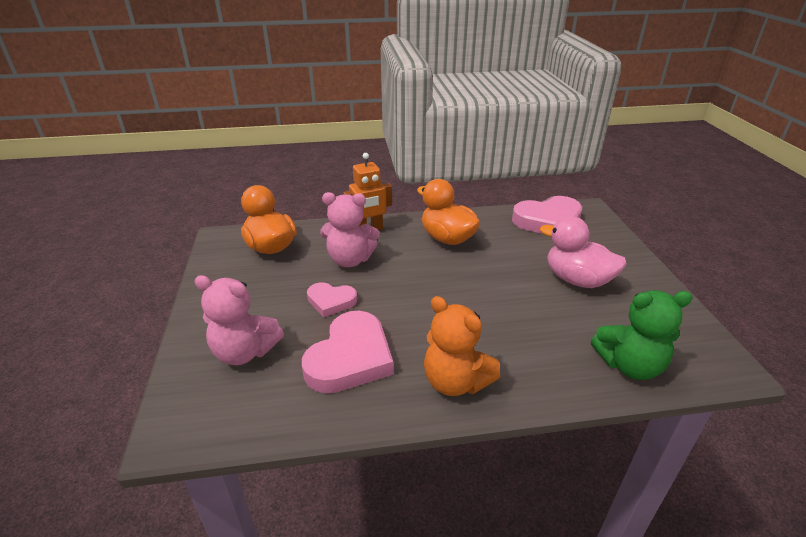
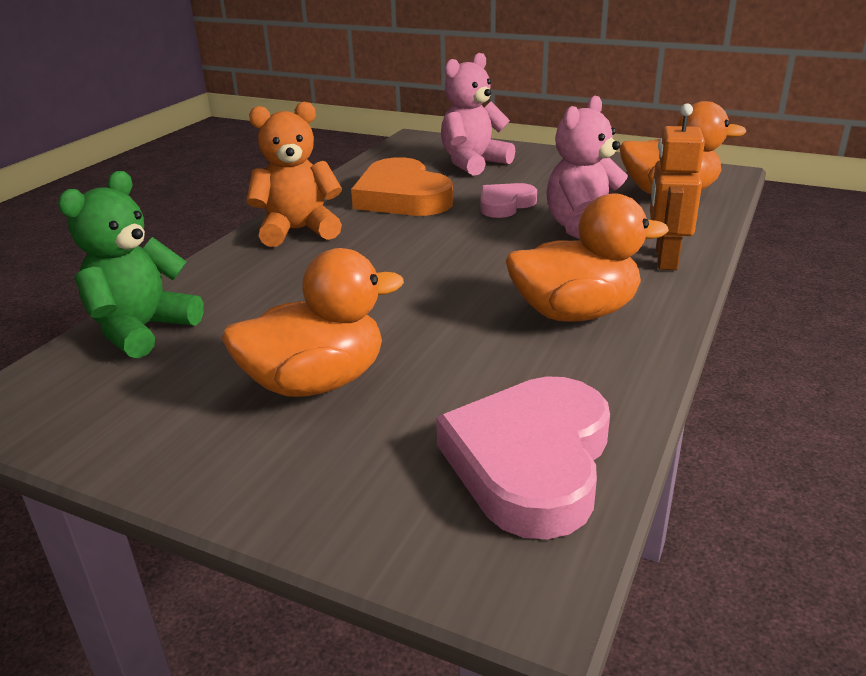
camera: 125 degrees right, 5 degrees down
pink heart [302,311,394,393] -> orange heart [351,157,453,216]
pink duck [540,216,627,288] -> orange duck [221,248,404,397]

